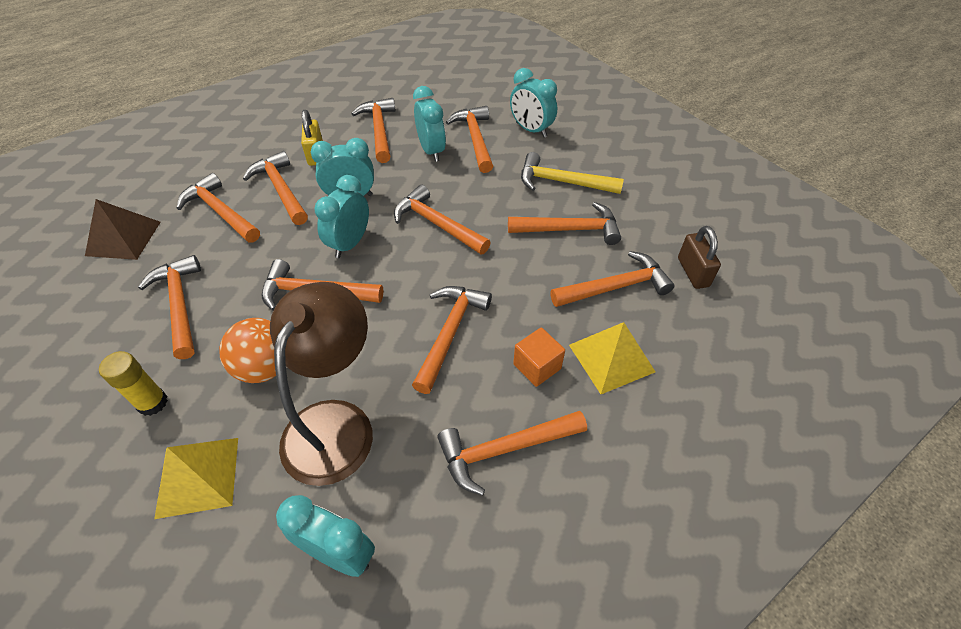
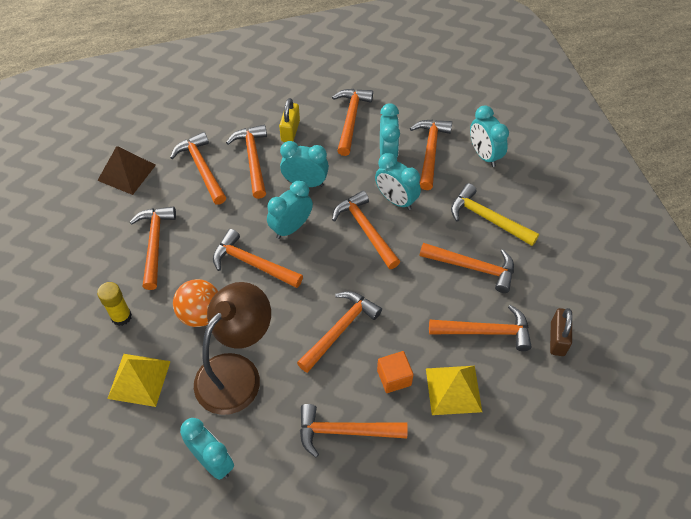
camera: 20 degrees right, 5 degrees up
none -> turquoise clock [375,153,421,210]

